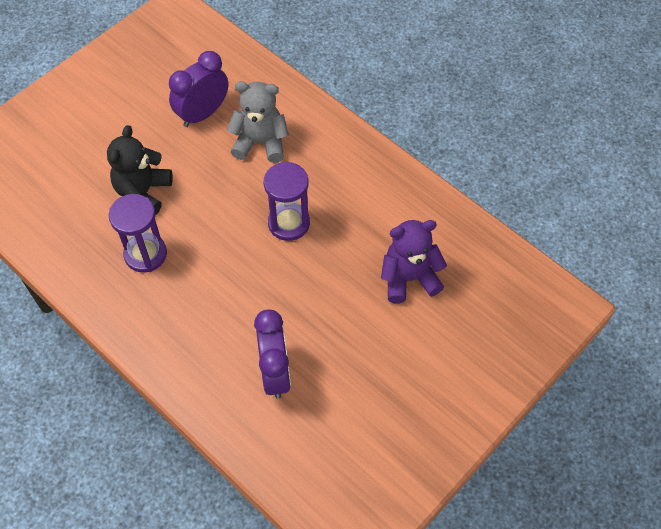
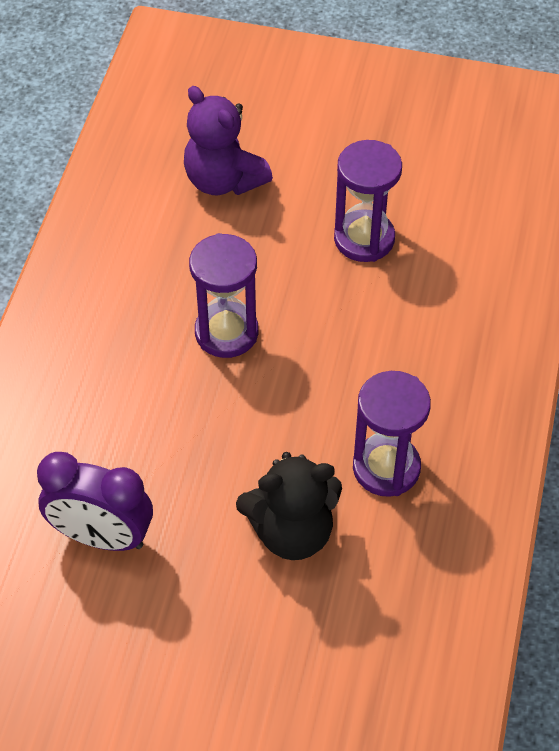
camera: 120 degrees left, 5 degrees down
grey teddy bear [227,81,289,163] -> none
purple clock [254,309,291,399] -> none
none -> purple hourglass [334,140,402,262]

